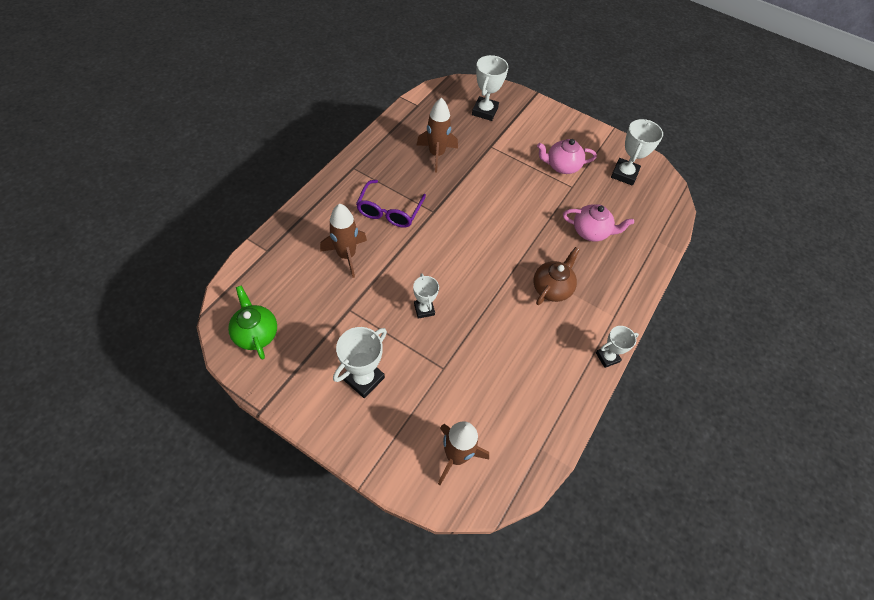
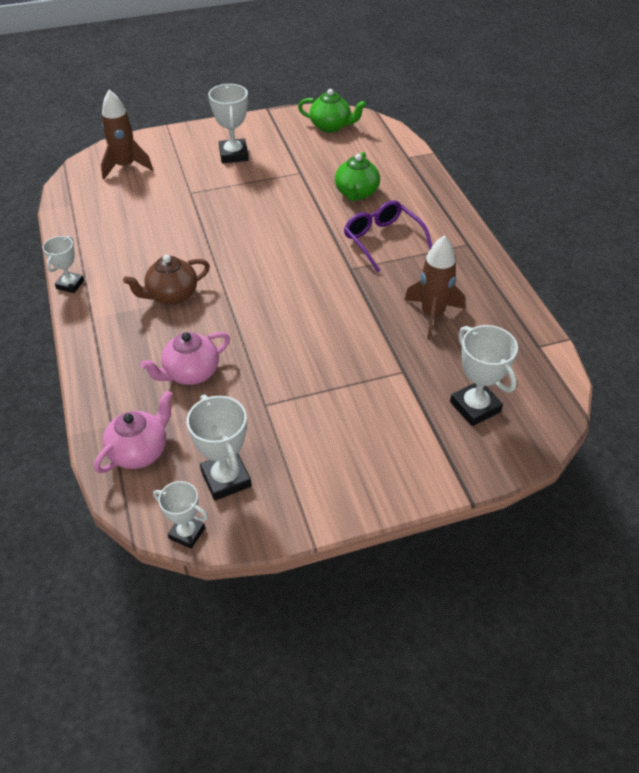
camera: 135 degrees right, 10 degrees down
brown rocket [320,203,367,278] -> green teapot [335,152,380,201]
white trophy [413,273,439,319] -> white trophy moved to [153,481,208,549]
brown teapot [533,247,579,305] -> brown teapot turned 75 degrees clockwise [123,255,210,305]
pink teapot [537,139,597,174] -> pink teapot moved to [94,390,173,473]

